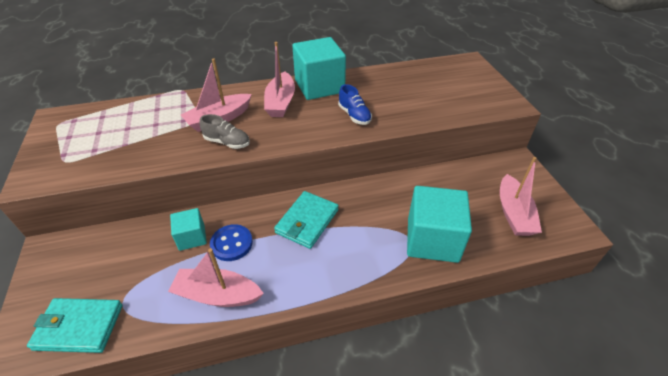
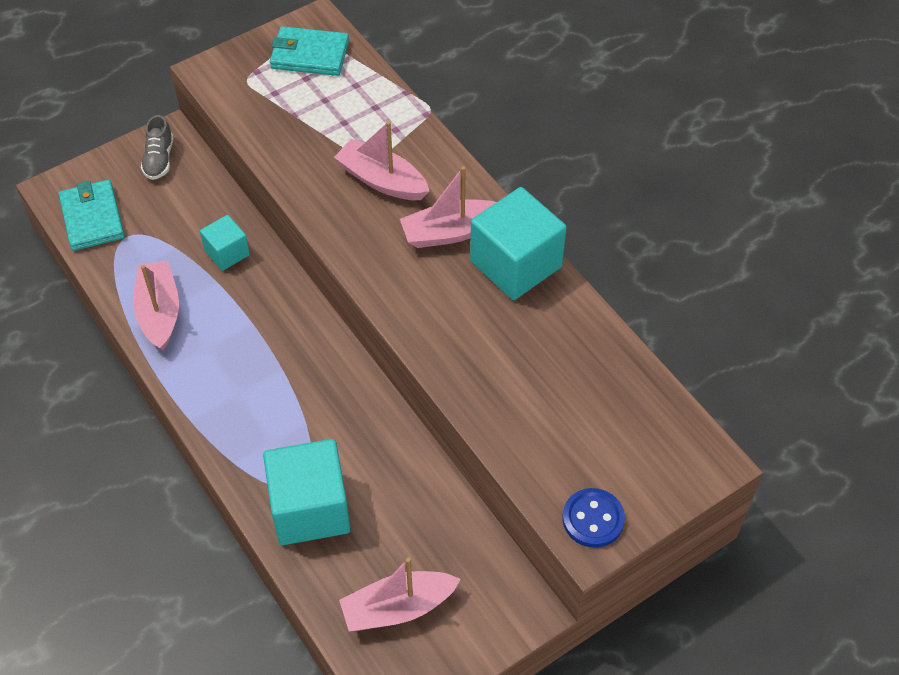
camera: 70 degrees right, 10 degrees up
grey shoe [200,114,250,149] -> grey shoe moved to [141,115,173,180]
blue button [210,224,253,261] -> blue button moved to [562,488,625,548]
turquoise wallet [274,191,339,249] -> turquoise wallet moved to [270,26,349,76]
blue shoe [338,84,372,125] -> none

